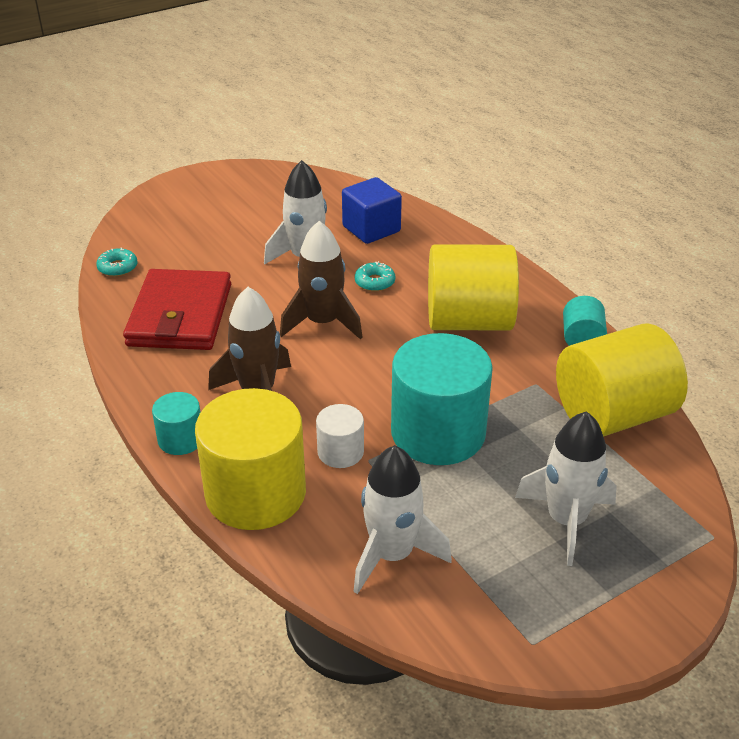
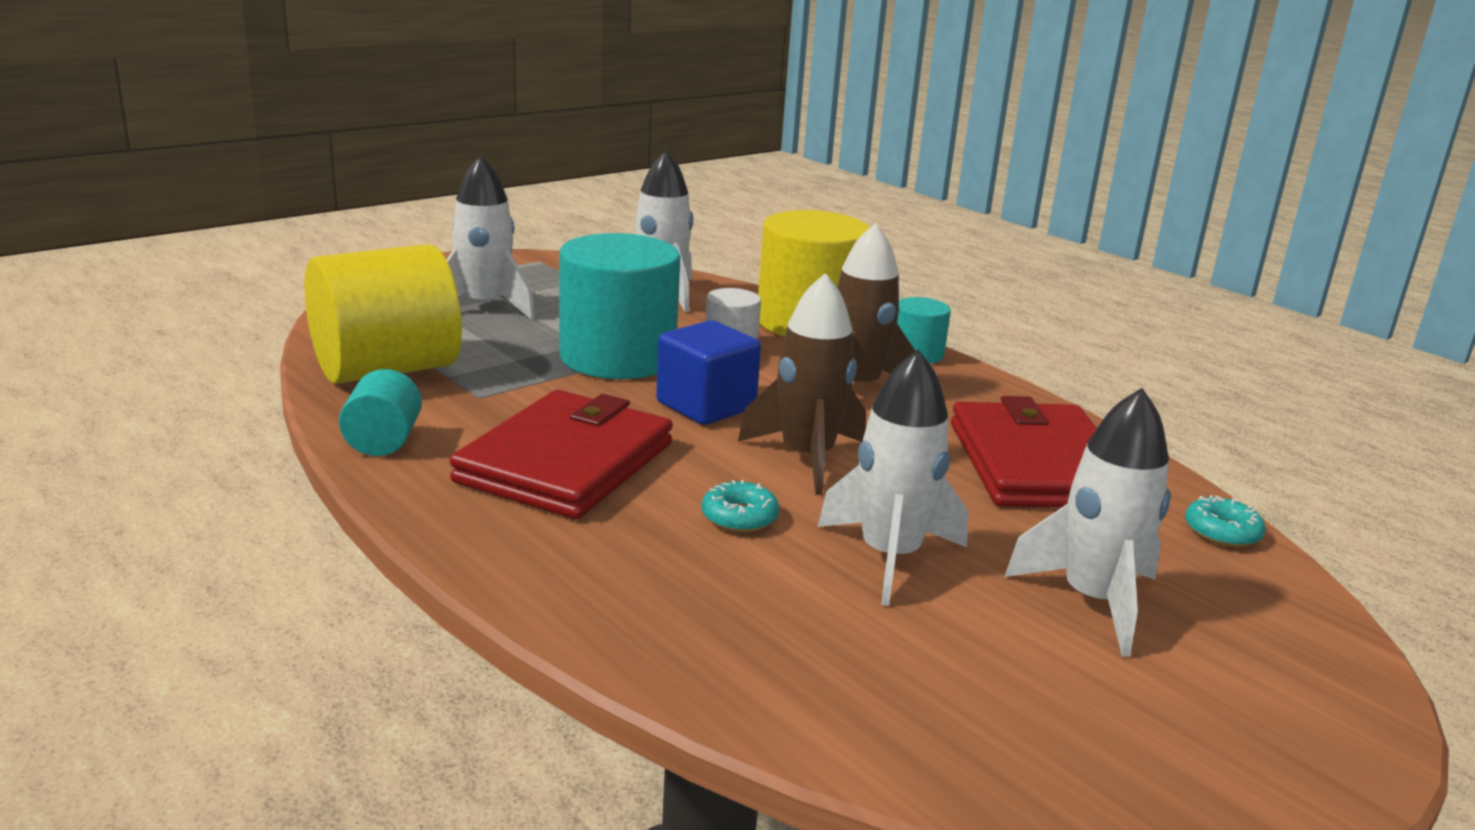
camera: 170 degrees right, 15 degrees down
blue cube [342,177,402,244] -> blue cube moved to [656,320,761,425]
yellow cylinder [428,245,519,330] -> red wallet [450,390,673,519]
none -> white rocket [1004,388,1171,657]

